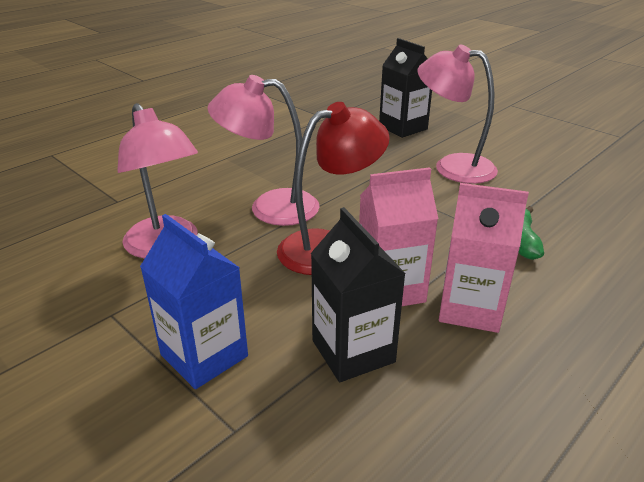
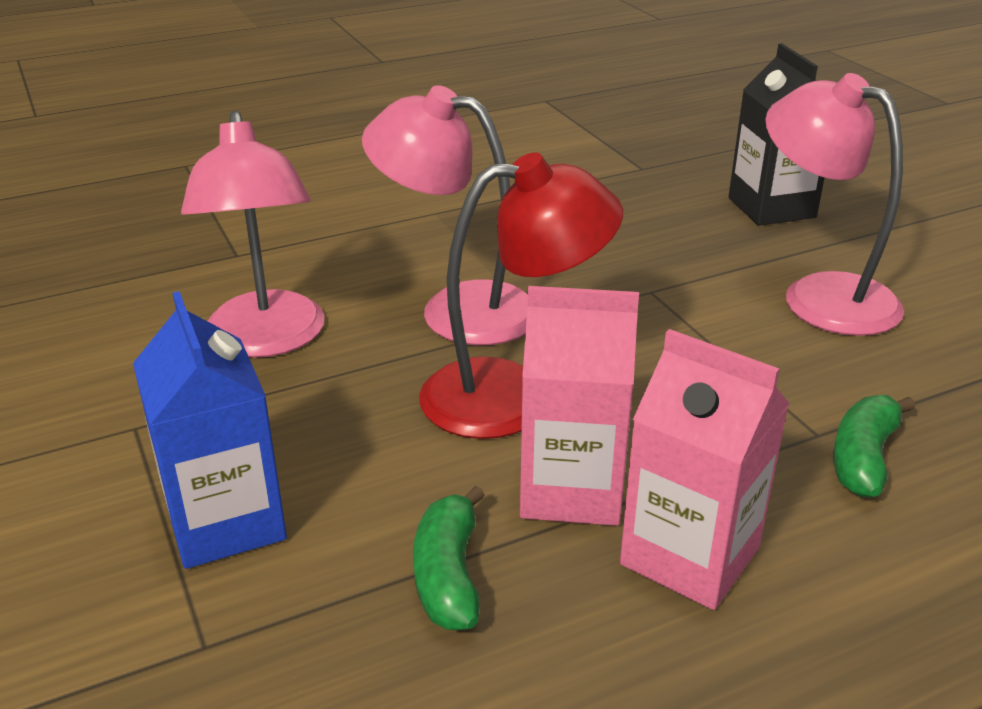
camera: 20 degrees right, 0 degrees up
black carton [311,207,406,382] -> green banana [413,486,485,630]

